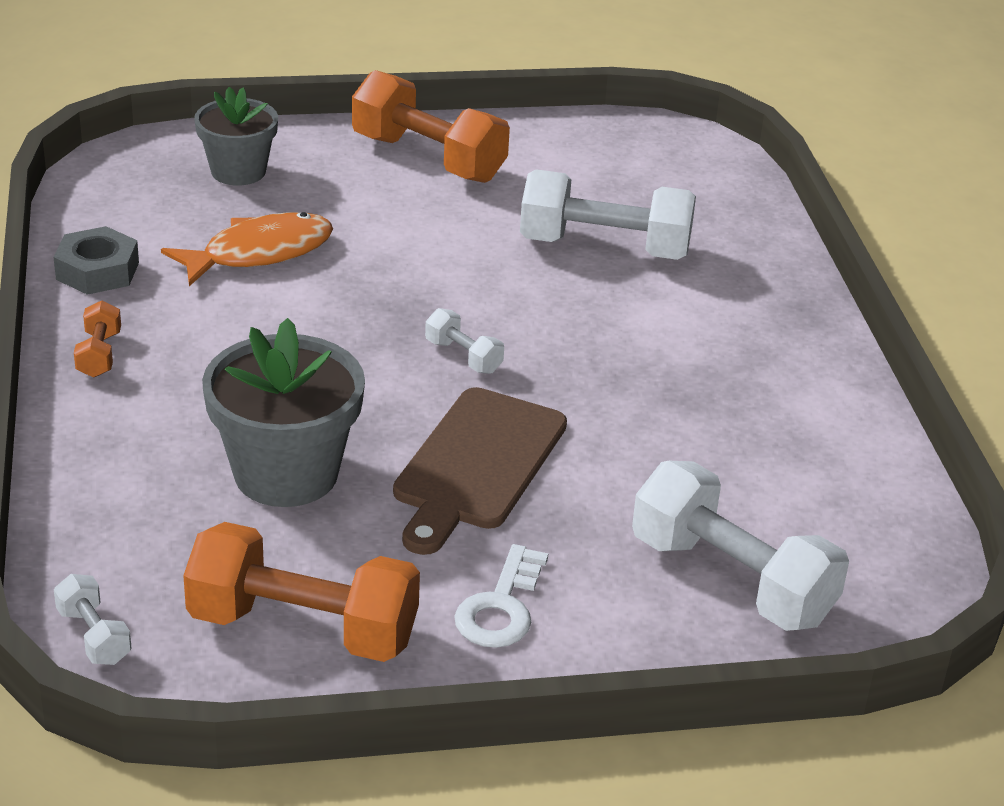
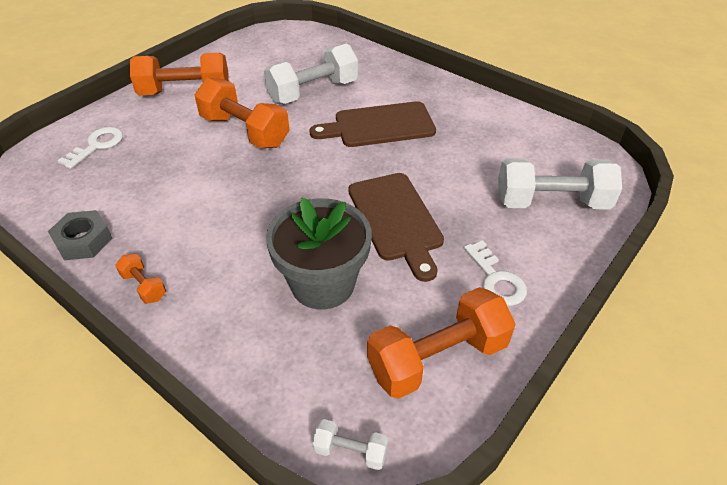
camera: 40 degrees left, 10 degrees up
orange fish [161,212,333,286] -> none
grey flower pot [194,87,278,186] -> white key [57,127,123,169]
white dumbbell [425,308,504,374] -> none
none -> orange dumbbell [194,78,290,148]
none -> brown cutting board [310,101,436,147]

